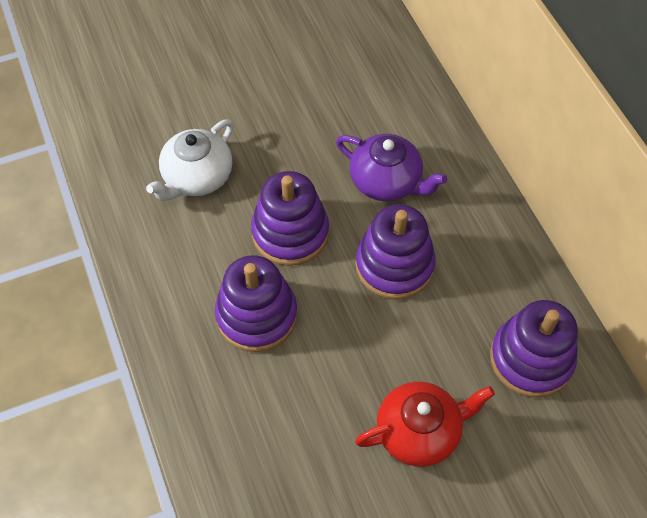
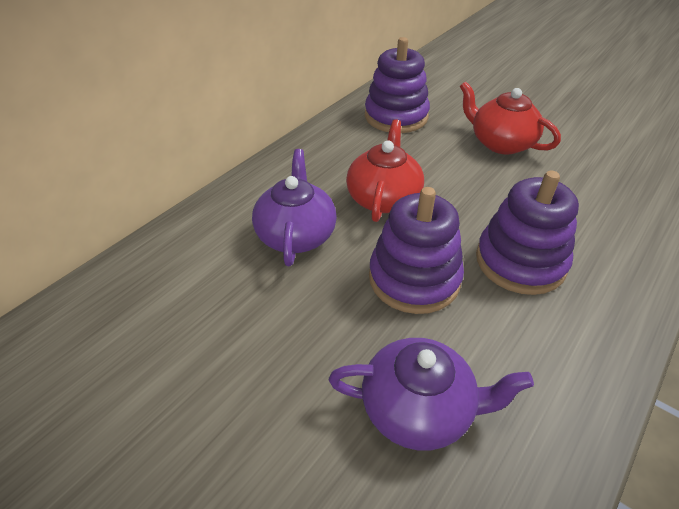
camera: 120 degrees left, 15 degrees down
white teapot [146,119,233,201] -> purple teapot [329,338,534,450]
purple stacking toy [355,204,436,300] -> red teapot [346,119,424,222]

